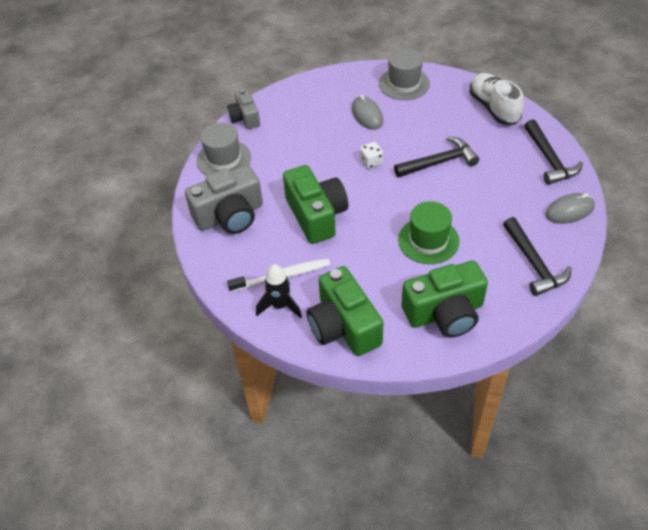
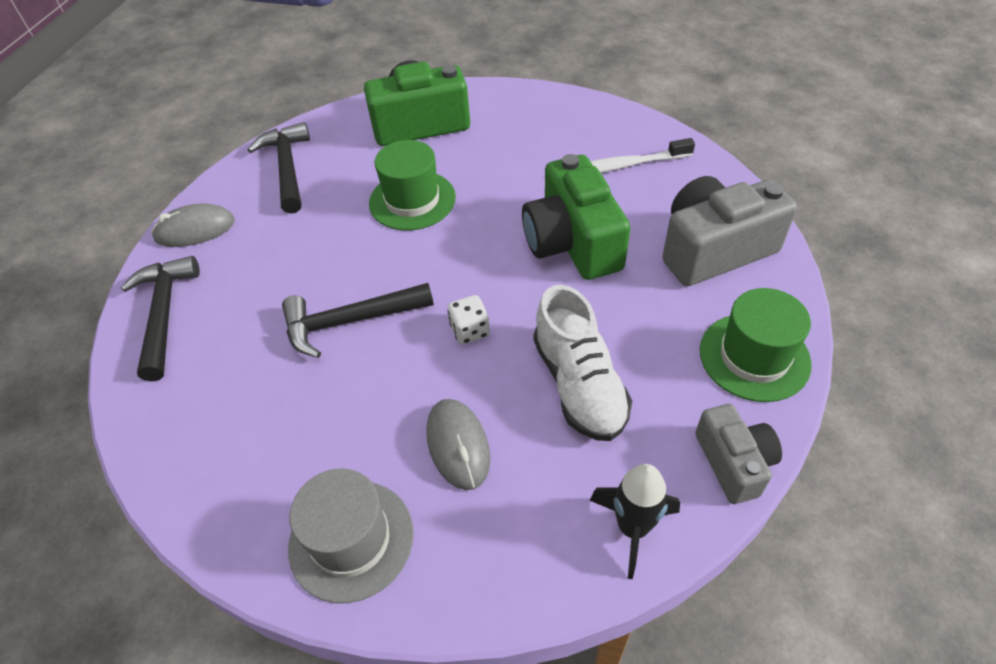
camera: 175 degrees left, 0 degrees up
grey hat [197,122,251,176] -> green hat [700,288,812,402]
black rocket [256,264,302,318] -> black rocket moved to [589,464,680,579]
green camera [307,266,383,356] -> none
white shoe [469,73,524,125] -> white shoe moved to [534,285,632,441]

